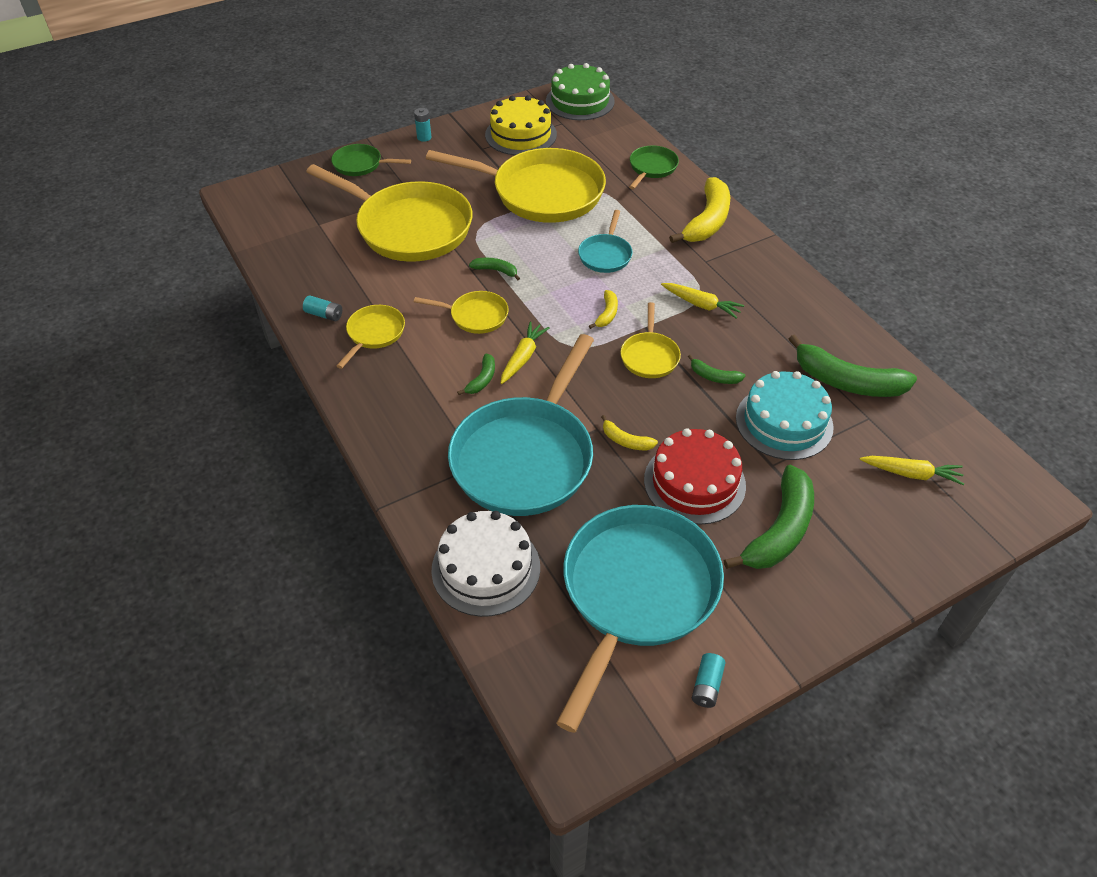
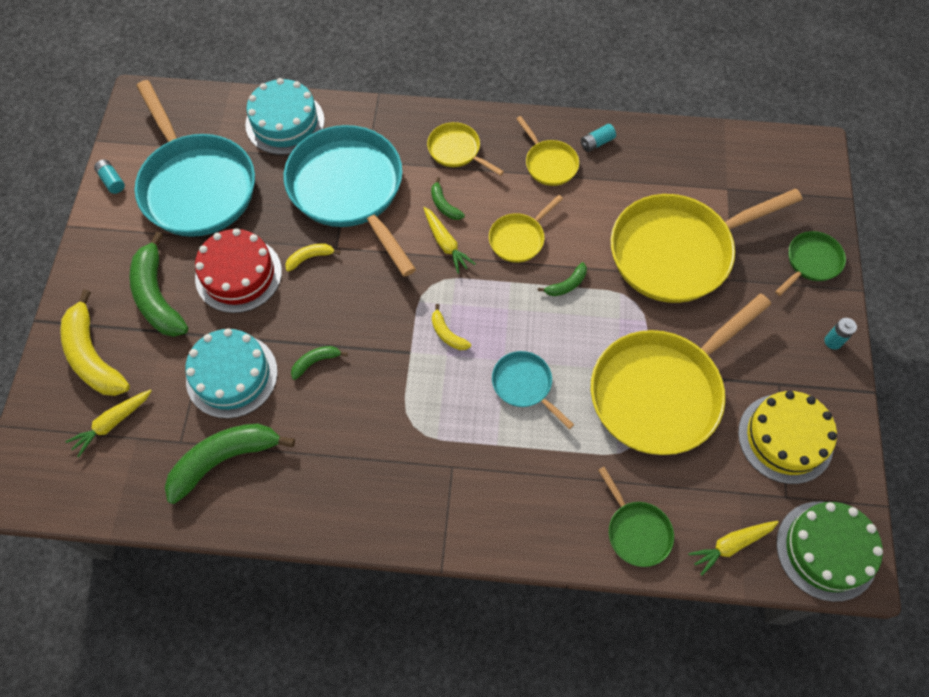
camera: 125 degrees right, 15 degrees up
white cake [431,511,540,617] -> turquoise cake [245,78,325,155]
yellow pan [620,302,681,378] -> yellow pan moved to [427,122,504,176]
yellow carrot [661,283,744,319] -> yellow carrot moved to [688,521,779,576]
yellow banana [669,177,730,243] -> yellow banana moved to [60,290,130,396]

